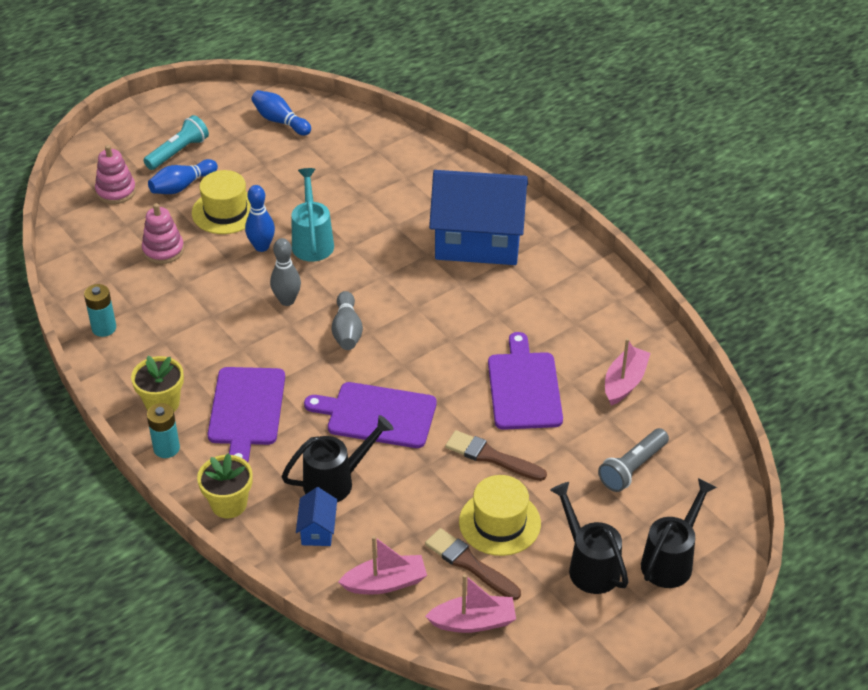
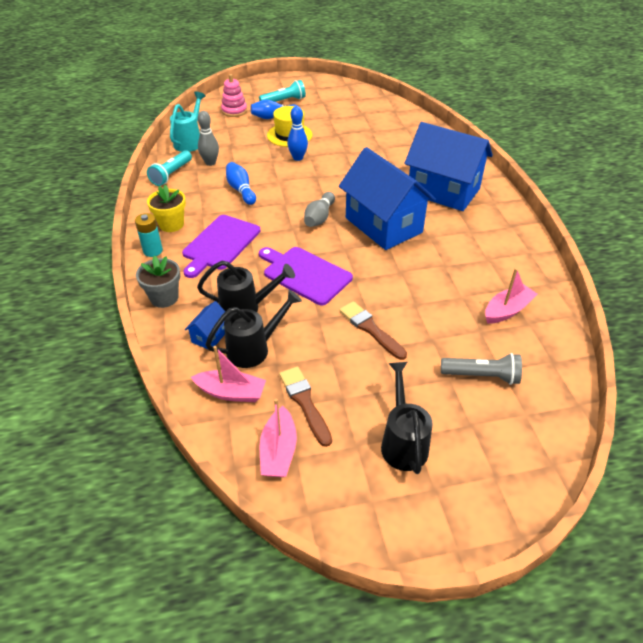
camera: 25 degrees right, 0 degrees up
turquoise battery [84,284,116,337] -> turquoise flashlight [147,150,192,186]
pink stacking toy [142,203,184,264] -> none
yellow flower pot [197,453,253,518] -> grey flower pot [136,256,180,308]
blue bowling pin [251,90,311,135] -> blue bowling pin moved to [226,162,256,205]
grey bowling pin [270,238,301,306] -> grey bowling pin moved to [198,111,219,166]
turquoise watering can [292,168,334,261] -> turquoise watering can moved to [170,91,205,152]
pink boat [425,574,516,633] -> pink boat turned 75 degrees clockwise [260,399,297,477]
yellow hat [459,475,541,556] -> none
purple cutting board [488,332,563,430] -> none
grey flashlight [598,428,669,492] -> grey flashlight turned 150 degrees counterclockwise [441,353,522,385]
black watering can [641,478,717,588] -> black watering can moved to [205,290,302,368]
none -> blue house [339,147,436,250]

